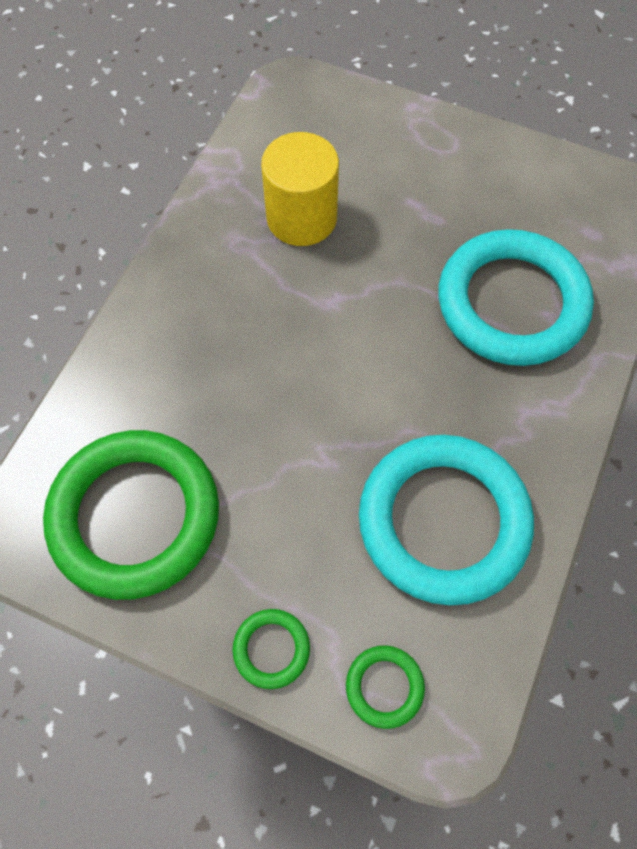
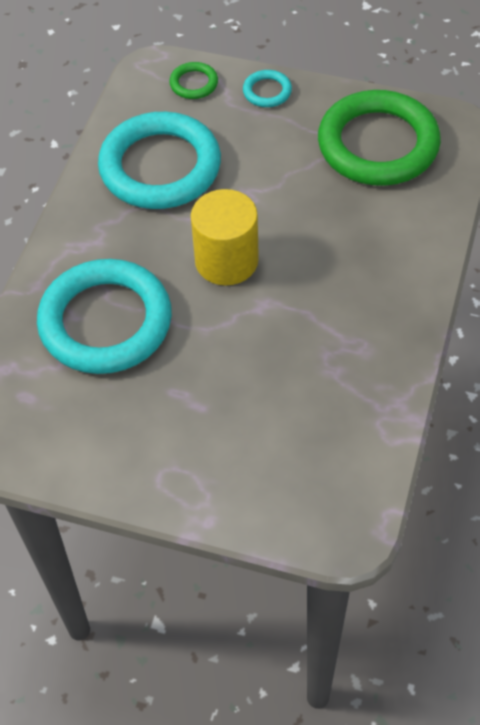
camera: 175 degrees right, 10 degrees down
green ring [232,609,310,689] -> turquoise ring [243,70,292,107]
yellow cylinder [261,132,339,246] -> yellow cylinder moved to [191,189,259,285]

